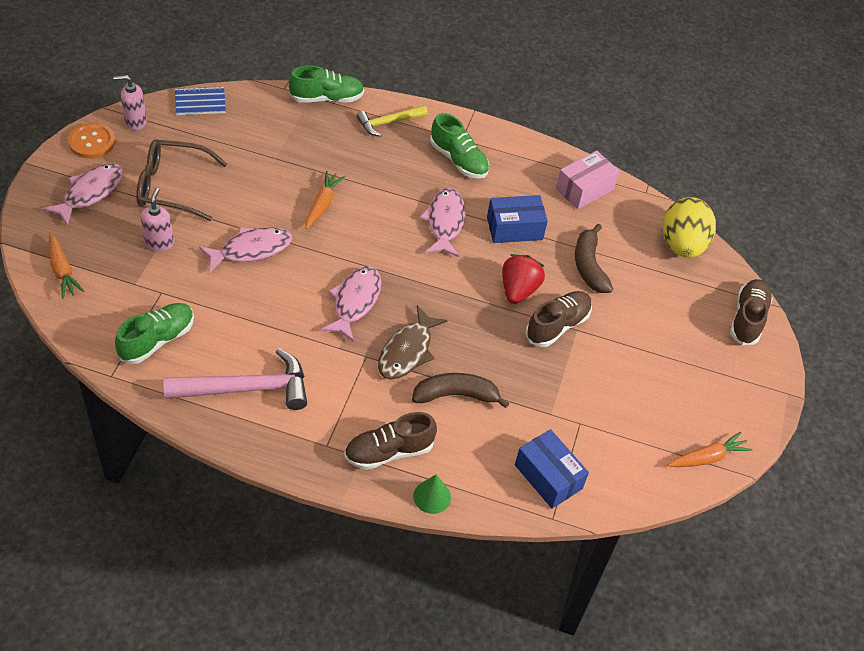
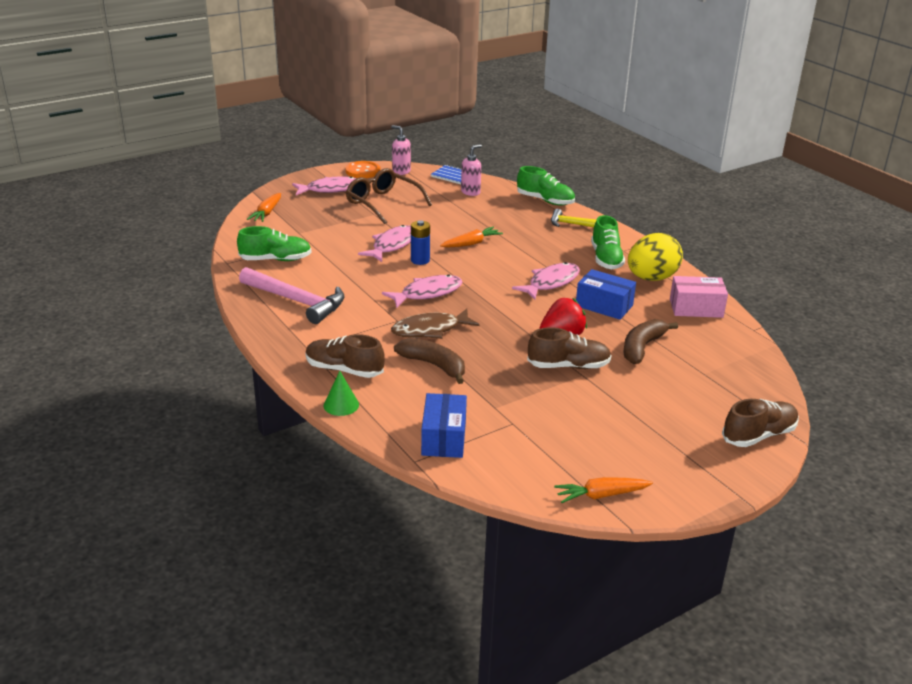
camera: 45 degrees right, 20 degrees down
pink soap dispenser [140,188,174,251] -> pink soap dispenser moved to [461,144,482,196]
pink fish [199,227,292,272] -> pink fish turned 75 degrees counterclockwise [358,225,411,262]
yellow egg [663,197,716,258] -> yellow egg moved to [628,233,683,281]
orange carrot [667,432,752,467] -> orange carrot turned 150 degrees clockwise [554,477,653,503]
none -> blue battery [411,220,430,265]

